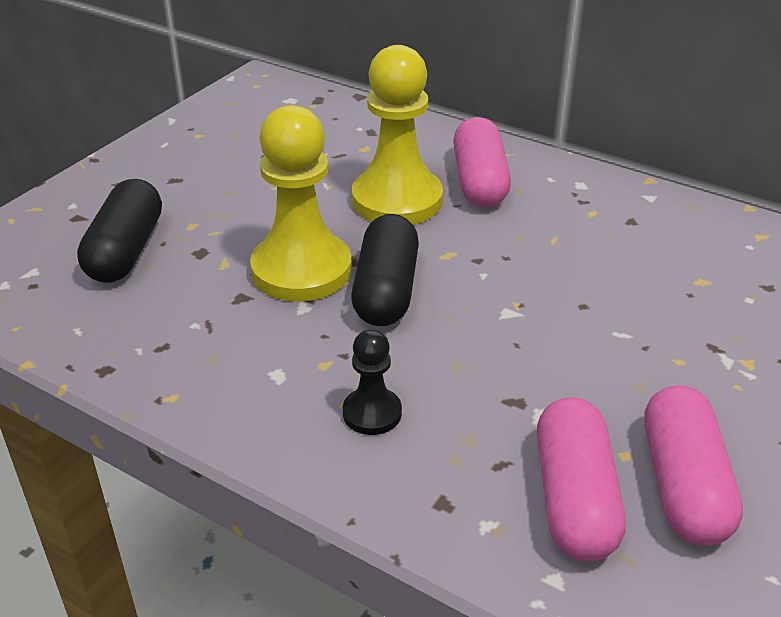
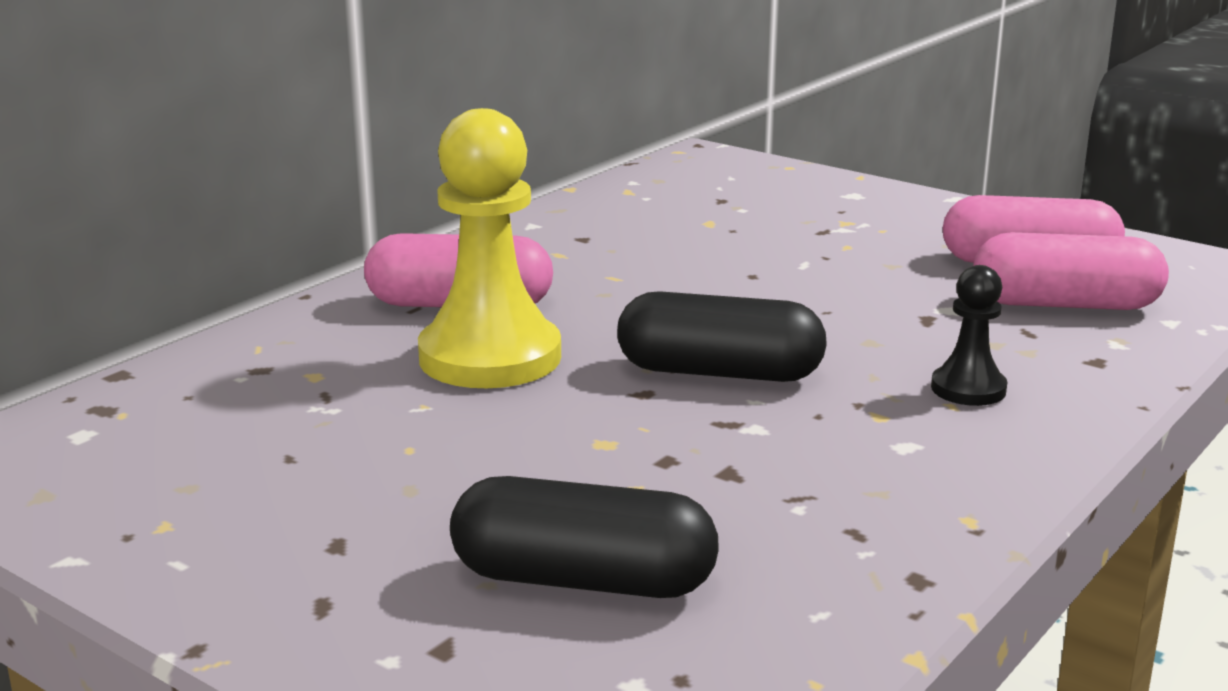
camera: 85 degrees left, 15 degrees down
yellow pawn [250,105,352,301] -> none

